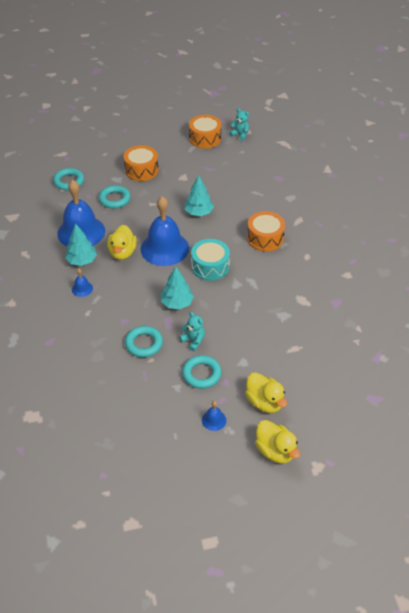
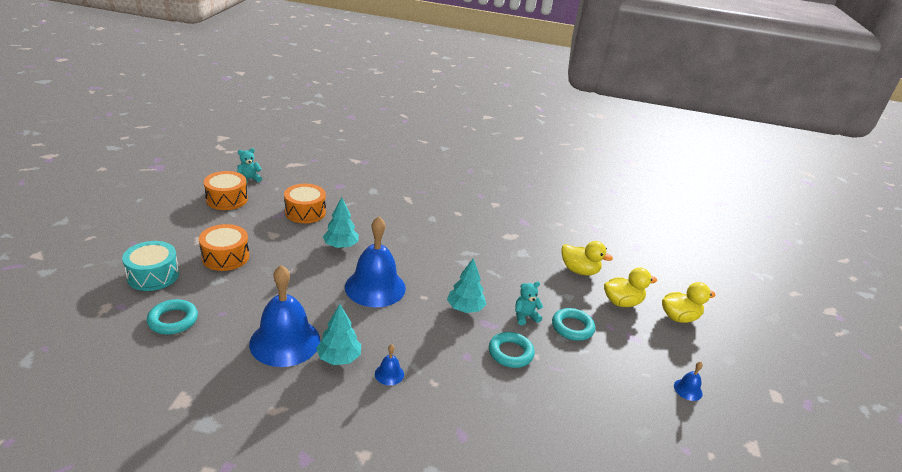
camera: 70 degrees left, 15 degrees down
turquoise ring [99,185,131,209] -> none
yellow duck [107,225,137,260] -> yellow duck moved to [561,241,613,275]
turquoise drum [191,239,230,281] -> turquoise drum moved to [122,241,179,291]
blue bell [202,401,226,431] -> blue bell moved to [674,362,703,401]
orange drum [247,211,285,251] -> orange drum moved to [284,184,326,223]

